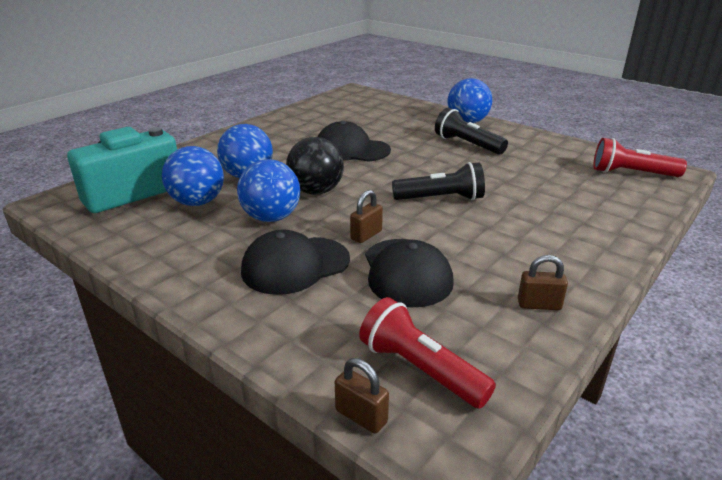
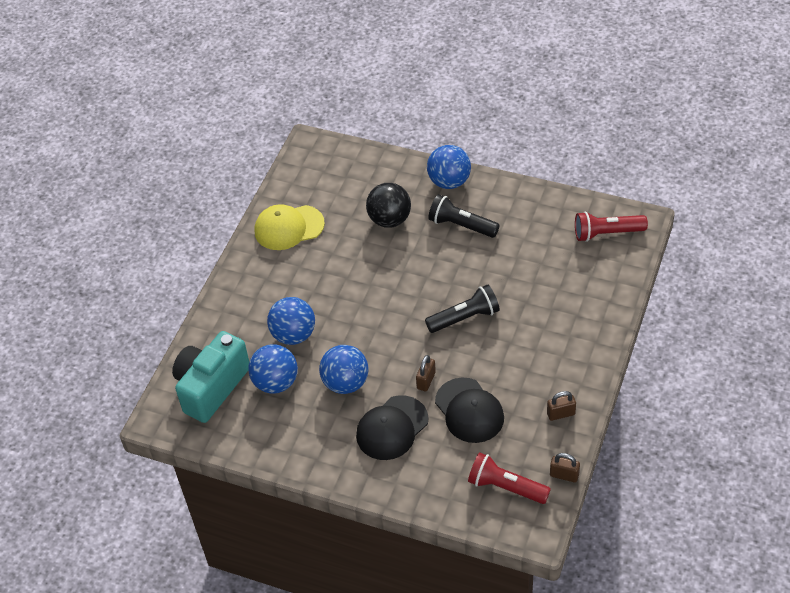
camera: 15 degrees left, 20 degrees up
black ball [286,137,344,195] -> black ball moved to [366,183,411,228]
black cap [317,121,391,162] -> none
brown padlock [335,358,389,434] -> brown padlock moved to [550,453,580,483]
none -> yellow cap [254,204,325,250]

